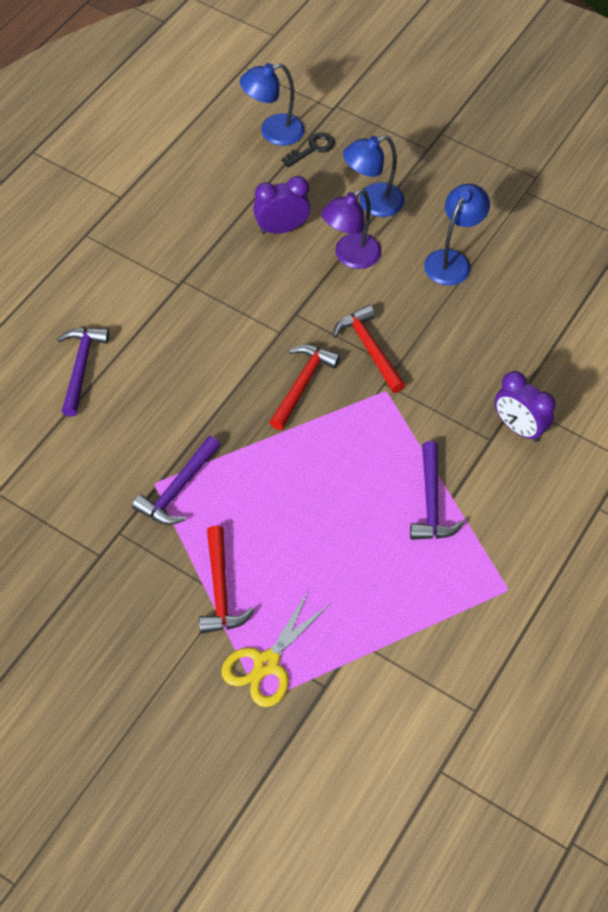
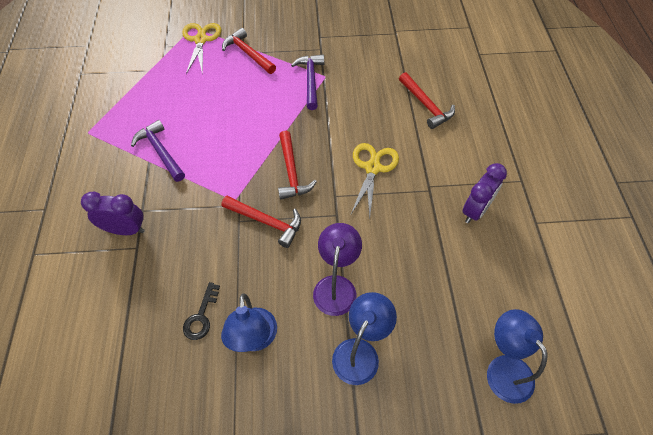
camera: 145 degrees right, 0 degrees up
purple hammer [57,327,109,417] -> red hammer [399,72,455,129]
blue lamp [240,63,305,146] -> blue lamp turned 60 degrees counterclockwise [487,309,547,404]
purple clock [253,176,310,234] -> purple clock moved to [463,163,507,223]
black key [281,132,335,167] -> black key moved to [183,282,220,340]
none -> yellow scissors [351,143,399,218]

